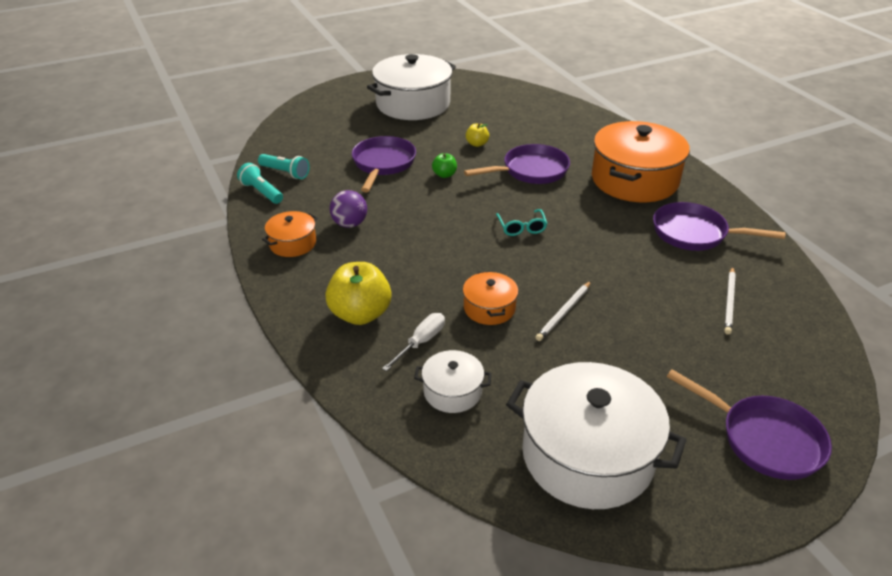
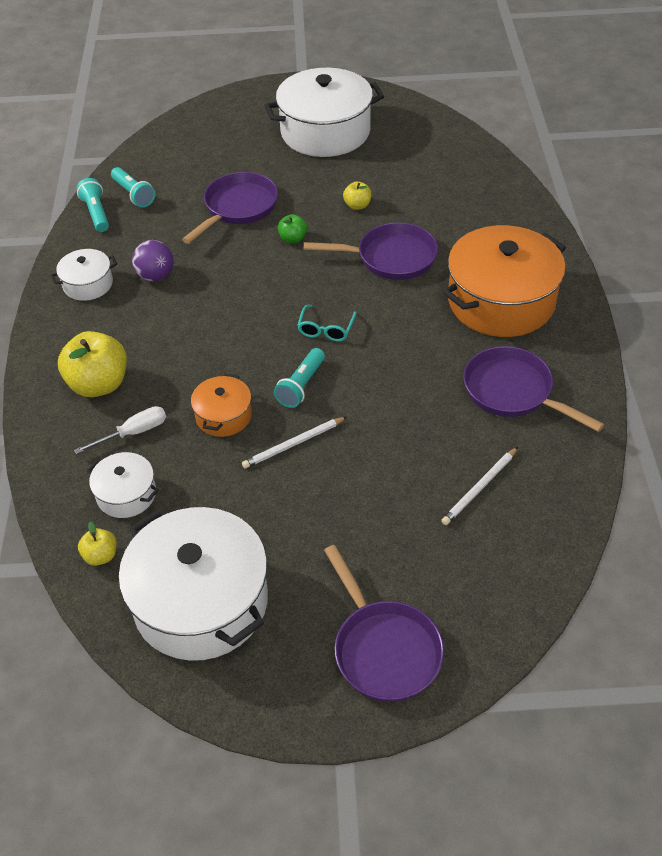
camera: 25 degrees right, 10 degrees up
orange pot [262,211,318,257] -> white pot [51,249,117,301]
none -> yellow apple [78,521,117,566]
none -> turquoise flashlight [274,348,325,408]

